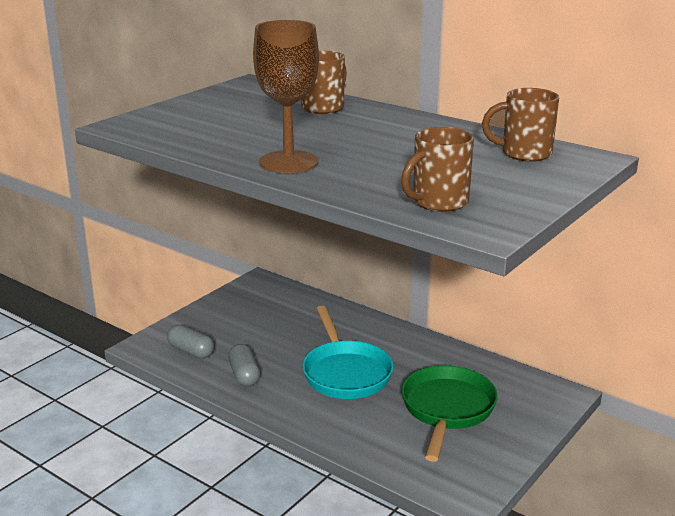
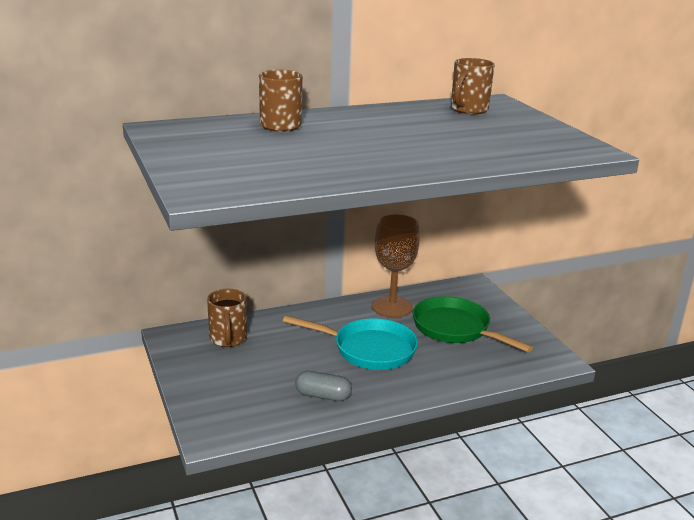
camera: 60 degrees left, 0 degrees up
grey capsule [167,325,214,359] -> none
brown goblet [253,20,319,173] -> brown goblet moved to [372,214,419,317]
brown mug [401,127,474,212] -> brown mug moved to [207,289,247,347]

